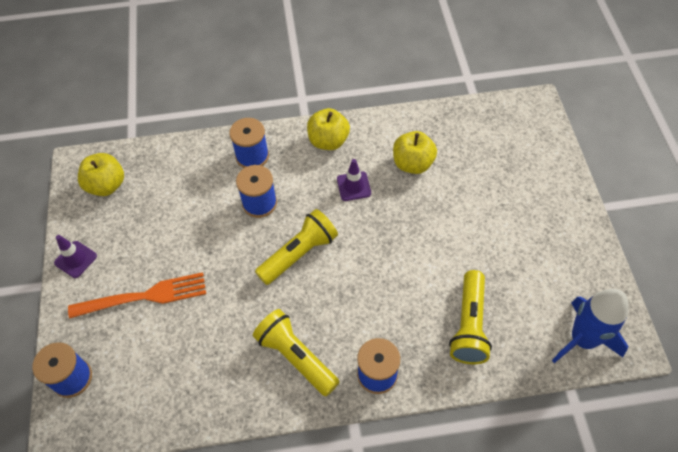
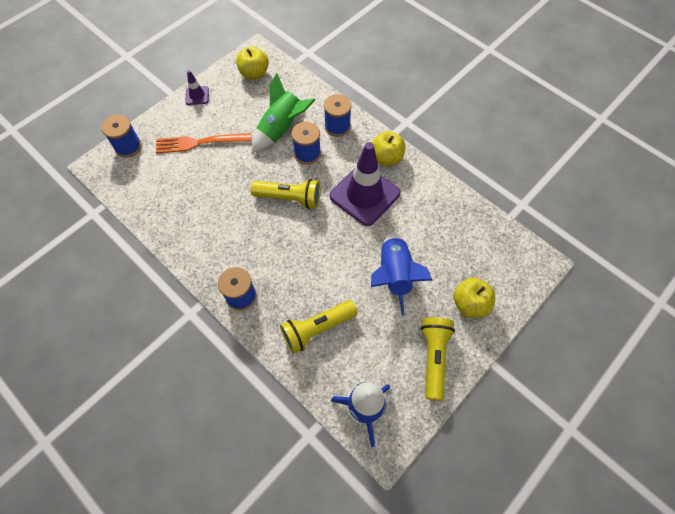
camera: 50 degrees right, 5 degrees up
orange fork [68,272,206,319] -> orange fork turned 135 degrees clockwise [156,133,252,154]
yellow flashlight [253,309,340,396] -> yellow flashlight moved to [421,317,455,401]
purple traffic cone [337,159,371,201] -> purple traffic cone [329,142,400,226], size x2.20
yellow apple [393,131,437,174] -> yellow apple moved to [454,278,495,318]
none -> green rocket [252,73,315,153]
none -> blue rocket [371,232,433,316]

